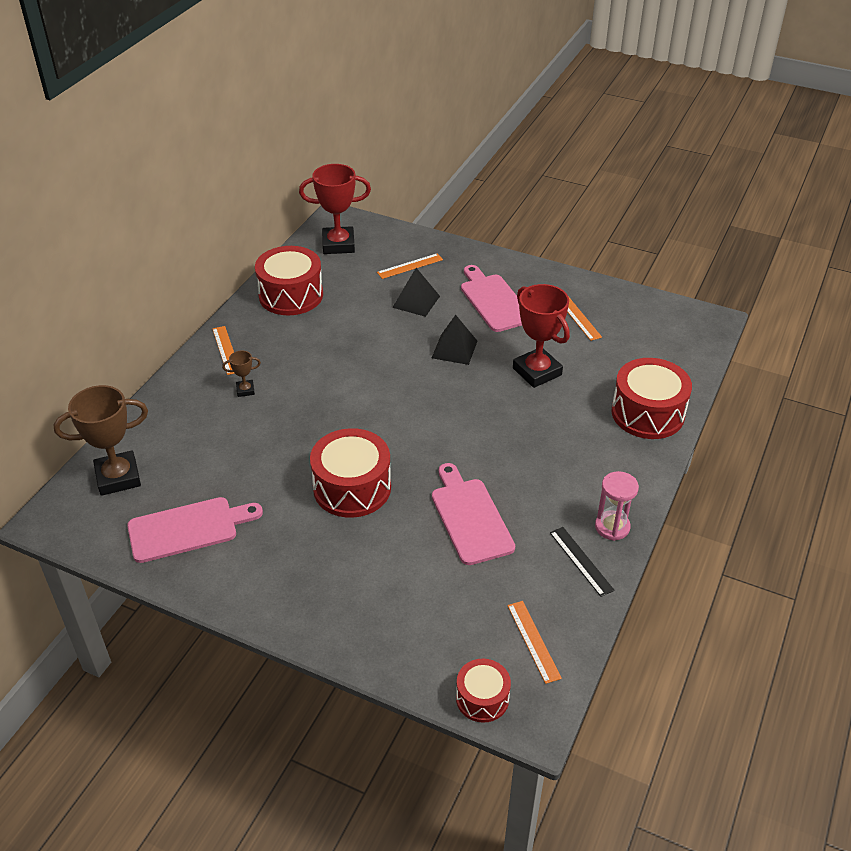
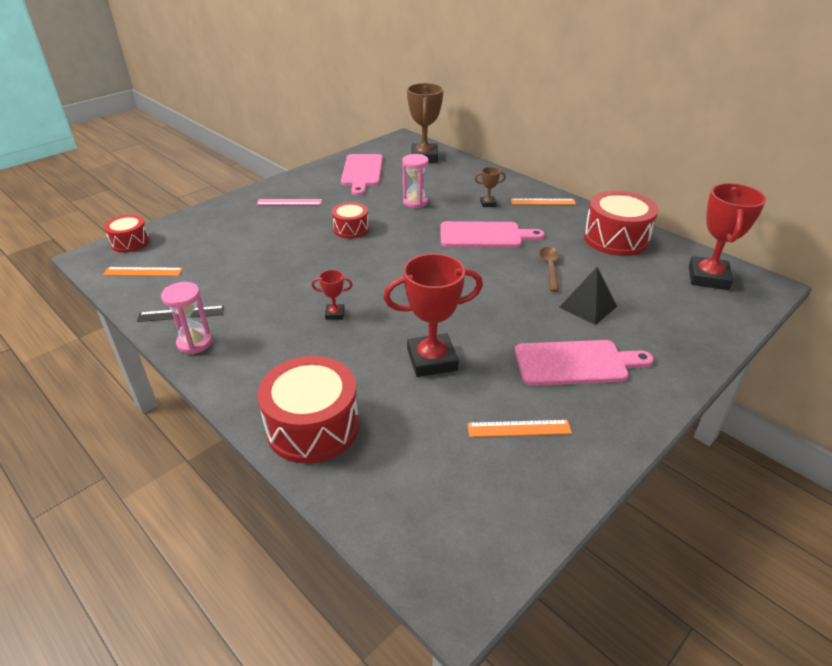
camera: 110 degrees right, 5 degrees down
brown trophy [222,351,261,397] -> brown trophy turned 75 degrees clockwise [475,167,506,207]
red drum [310,428,391,518] -> red drum [332,202,369,238], size x0.57
orange ruler [377,253,443,279] -> none
black pyramid [432,315,477,365] -> none
pink cutting board [432,463,515,565] -> pink cutting board moved to [440,221,545,248]
none -> pink ruler [257,199,322,205]
none -> red trophy [312,270,353,320]
none -> pink hourglass [402,154,429,208]
none -> brown spoon [539,247,560,292]

